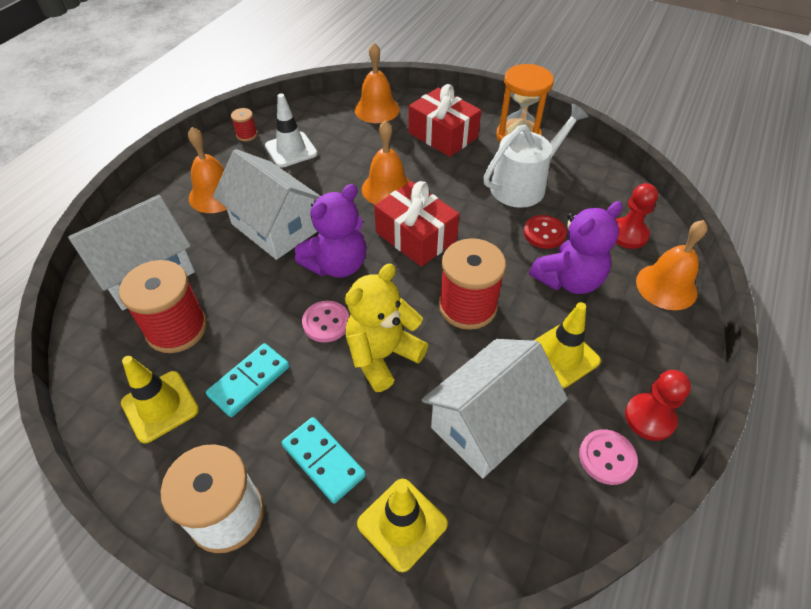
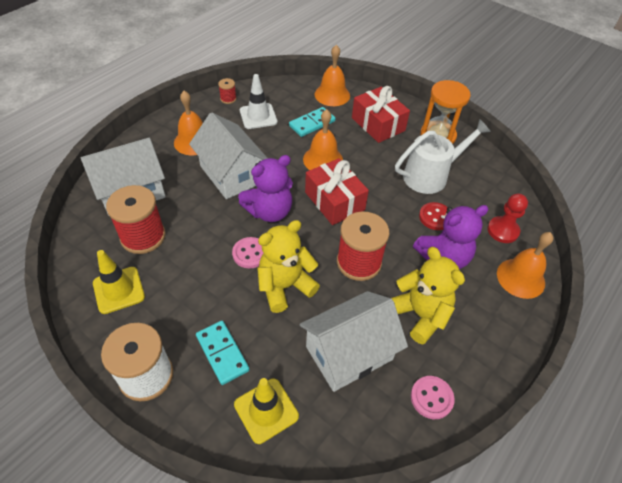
camera: 10 degrees right, 0 degrees up
turquoise domino [206,343,289,417] -> turquoise domino moved to [289,107,336,137]
yellow traffic cone [533,302,601,388] -> yellow teddy bear [391,247,465,344]
red pawn [625,370,691,441] -> none

